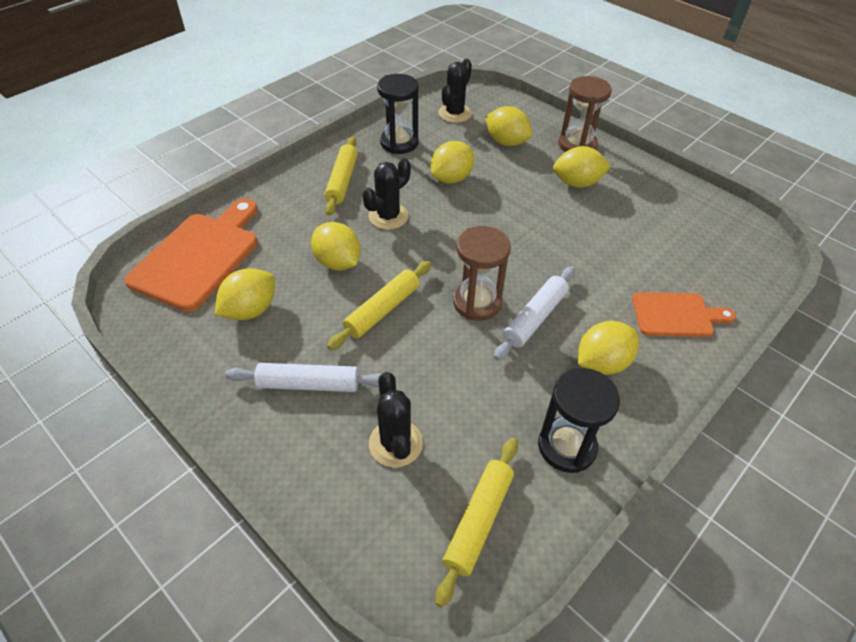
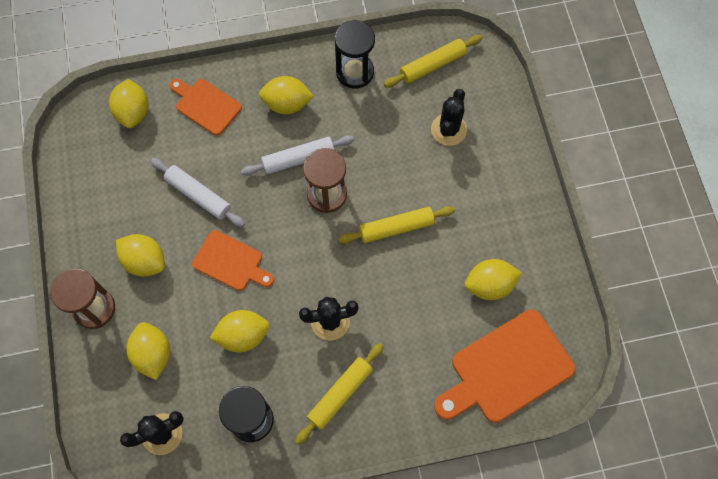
camera: 145 degrees left, 20 degrees up
white rolling pin [225,363,382,392] -> white rolling pin moved to [151,158,245,227]
yellow lemon [311,222,360,271] -> yellow lemon moved to [109,79,148,128]
none -> orange cutting board [192,230,274,291]

